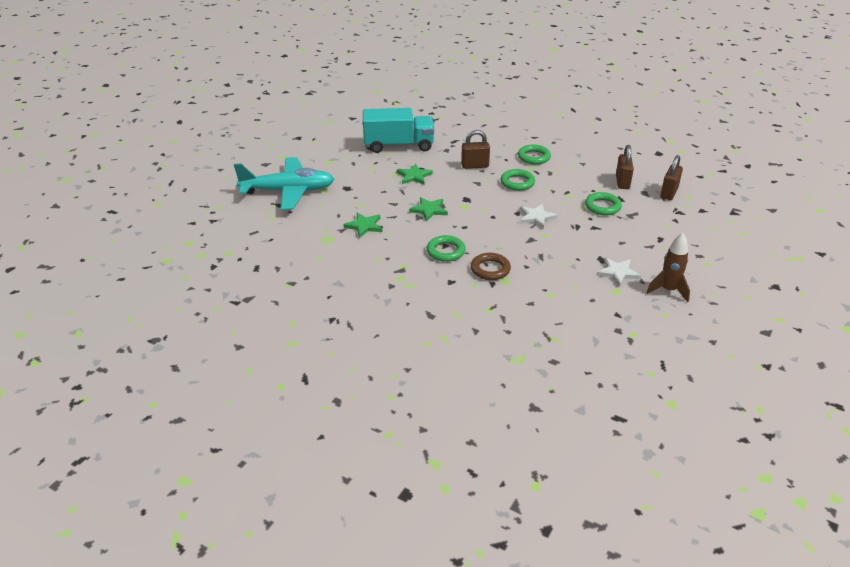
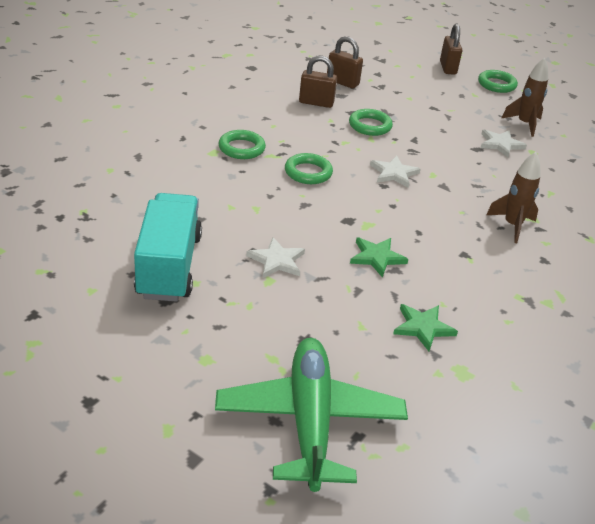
camera: 90 degrees left, 0 degrees up
turquoise plane [234,157,334,210] -> green plane [215,338,408,492]
green star [397,163,433,185] -> white star [246,237,305,278]
green ring [427,235,466,262] -> green ring moved to [478,70,518,93]
brown padlock [461,130,490,169] -> brown padlock moved to [440,24,462,75]
brown ring [471,253,511,280] -> brown rocket [486,152,540,243]

